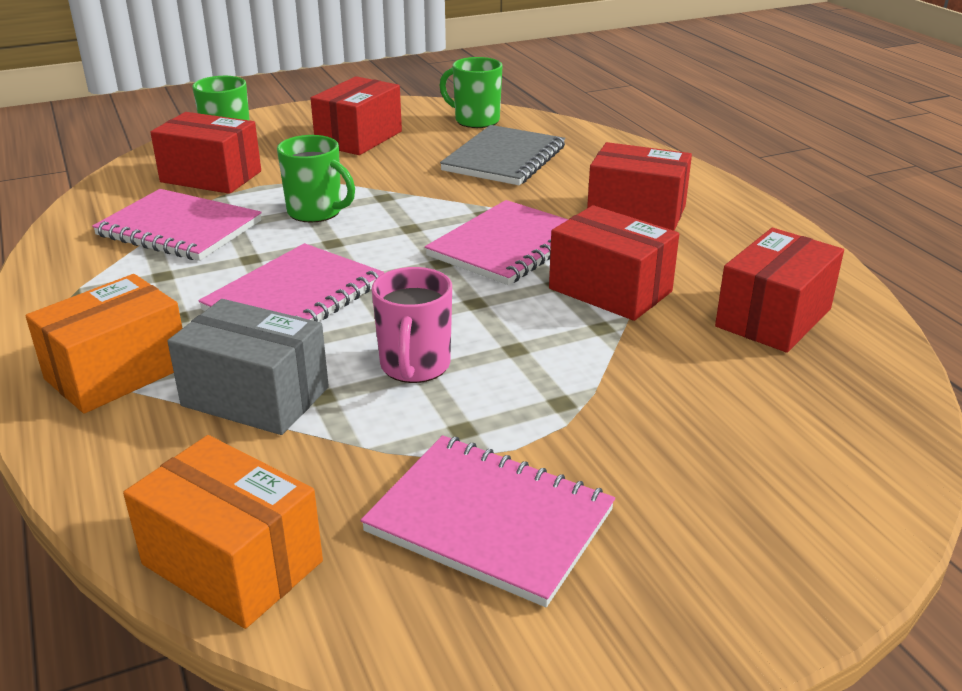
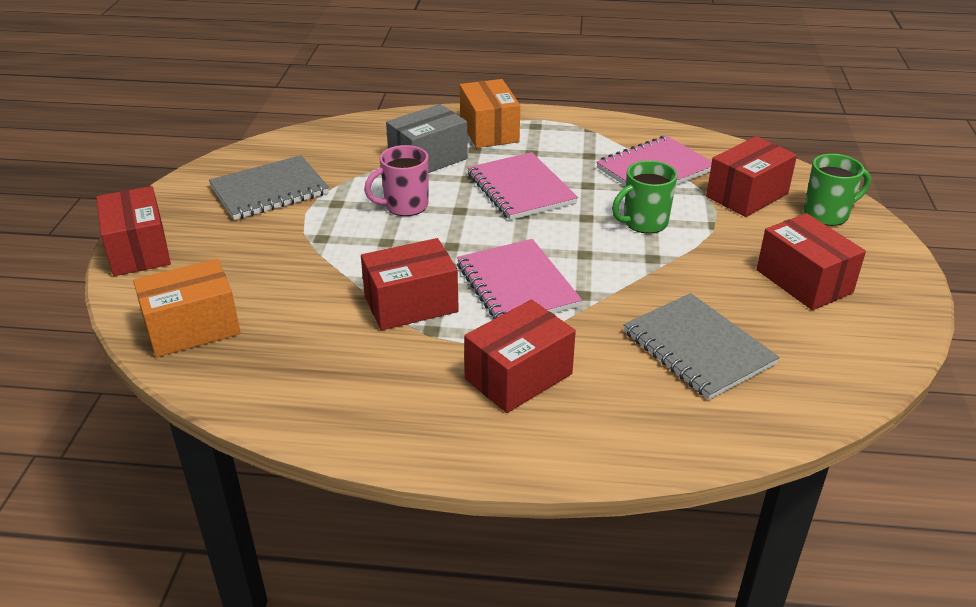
camera: 120 degrees right, 5 degrees up
orange box [123,435,323,629] -> orange box moved to [133,259,241,357]
pink notebook [361,435,615,607] -> grey notebook [209,155,329,220]
pink mug [372,267,452,383] -> pink mug turned 60 degrees counterclockwise [364,145,428,216]
green mug [439,57,503,128] -> none
red box [715,228,844,353] -> red box moved to [96,186,171,276]

